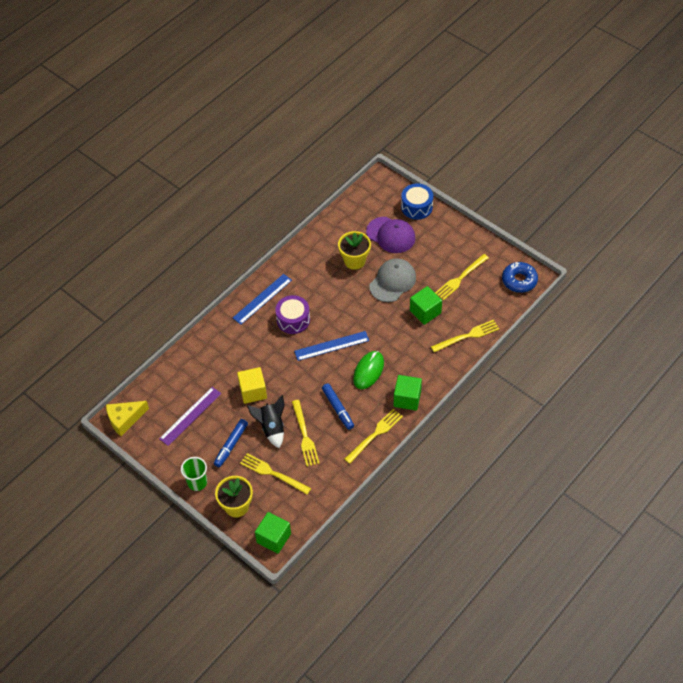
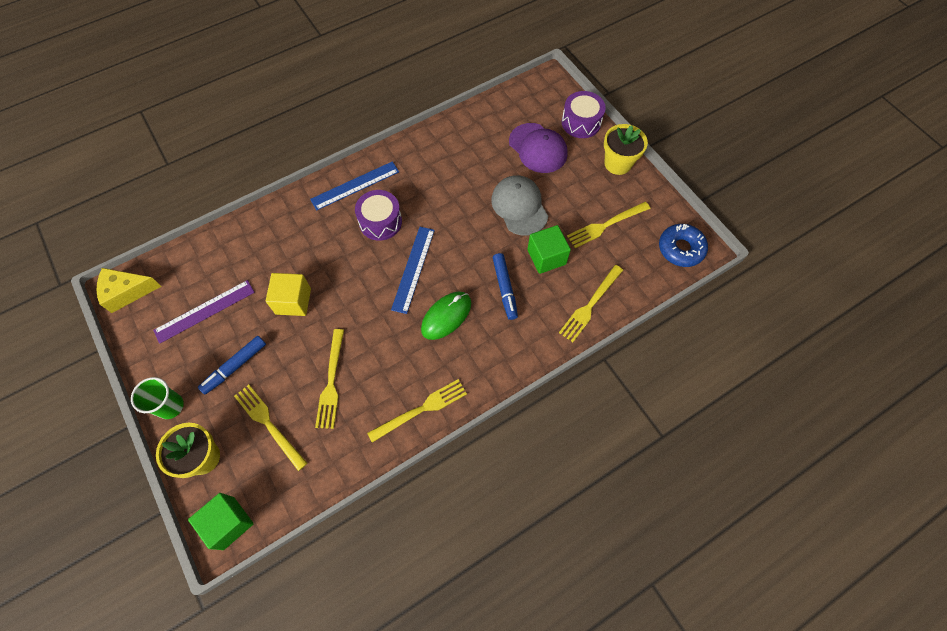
camera: 15 degrees right, 10 degrees up
black rocket [247,395,284,448] -> none
blue ruler [294,331,369,361] -> blue ruler turned 75 degrees counterclockwise [391,227,435,314]
blue marker [322,383,354,430] -> blue marker moved to [493,253,518,320]
yellow flower pot [338,231,371,270] -> yellow flower pot moved to [604,124,648,175]
grey cap [369,259,416,302] -> grey cap turned 75 degrees counterclockwise [491,175,548,236]
green cube [394,375,422,411] -> none
blue drum [401,183,433,220] -> purple drum [562,91,606,138]
yellow fork [431,320,499,352] -> yellow fork turned 135 degrees clockwise [559,265,623,342]

